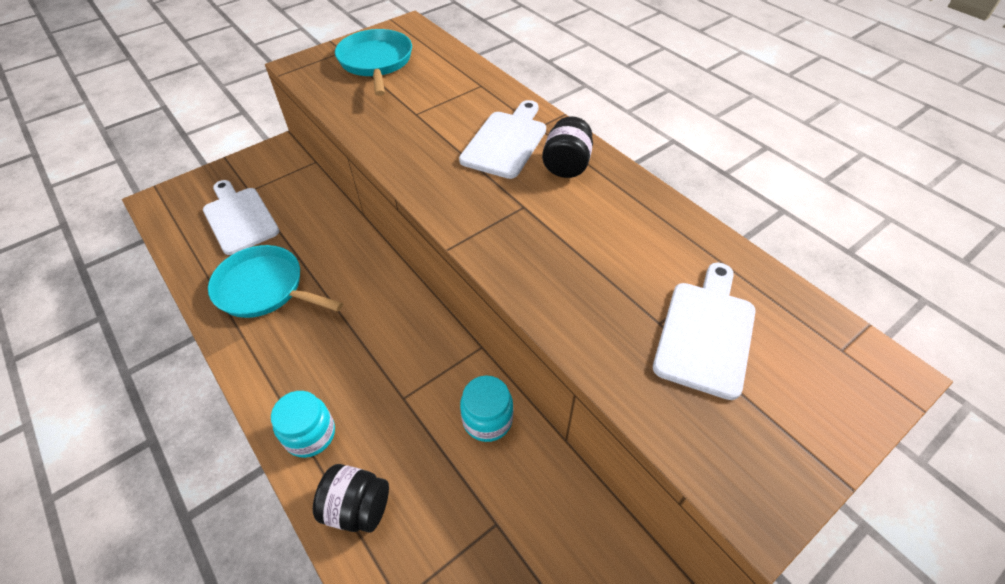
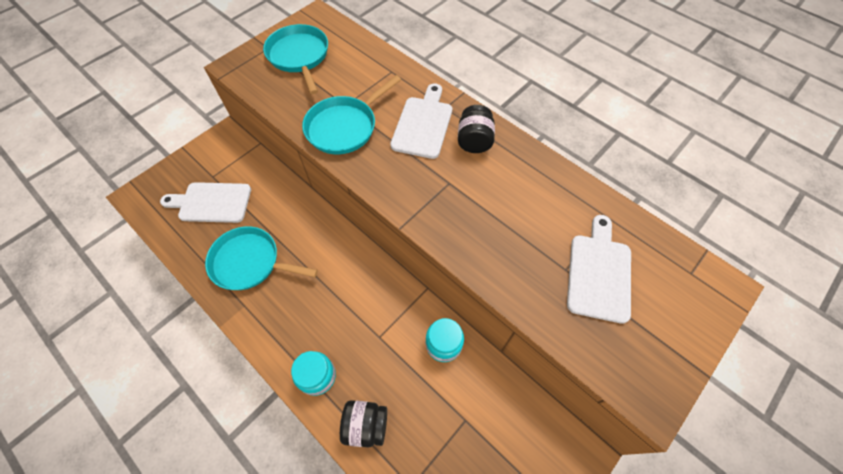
camera: 10 degrees left, 10 degrees up
white cutting board [203,180,279,255] -> white cutting board turned 45 degrees counterclockwise [160,182,251,223]
none -> turquoise pan [302,75,401,154]

